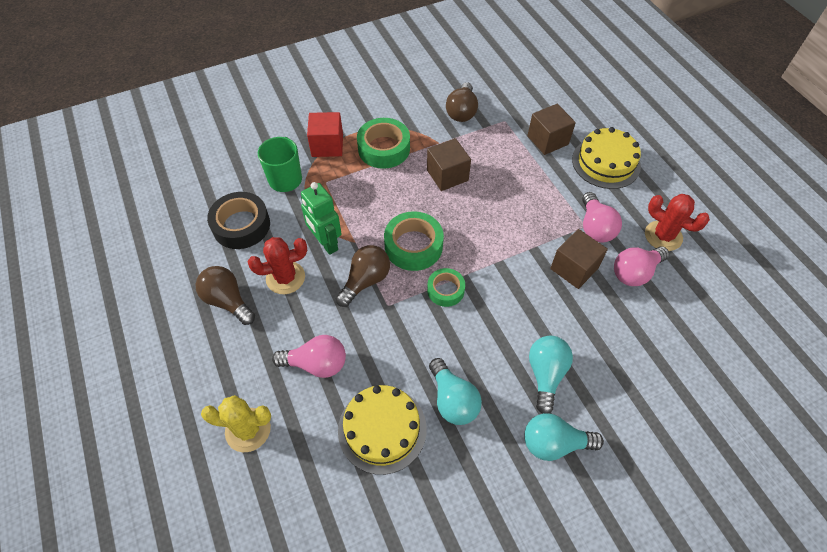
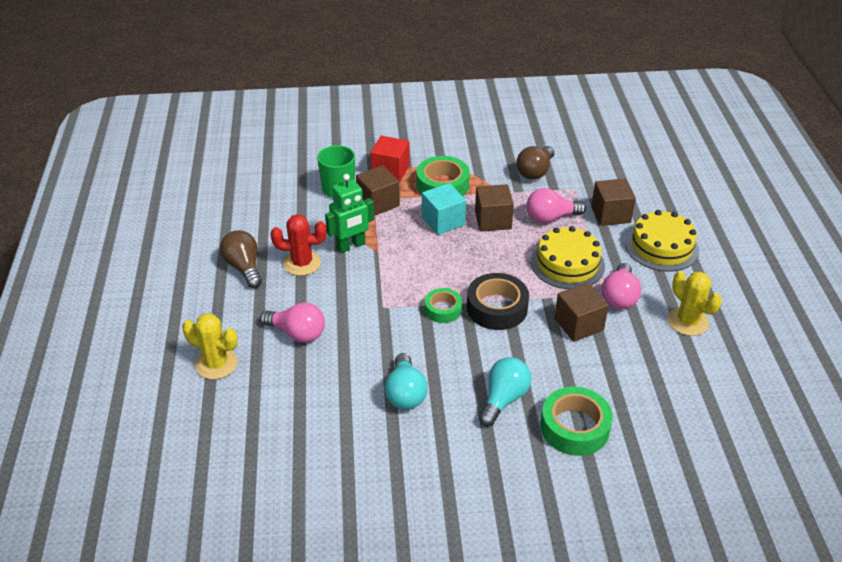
camera: 20 degrees right, 15 degrees down
black tape [207,192,270,249] -> black tape moved to [467,273,529,330]
green robot [301,182,342,255] -> green robot turned 105 degrees counterclockwise [325,174,374,253]
brown light bulb [336,245,390,307] -> none
yellow cake [338,385,427,475] -> yellow cake moved to [531,226,605,289]
green tape [384,211,444,271] -> green tape moved to [540,386,613,456]
turquoise light bulb [524,413,604,461] -> none
pink light bulb [614,246,669,286] -> pink light bulb moved to [527,188,586,223]
red cactus [645,194,710,251] -> yellow cactus [668,271,722,336]
none -> brown cube [356,165,400,216]
none -> turquoise cube [422,183,466,235]

